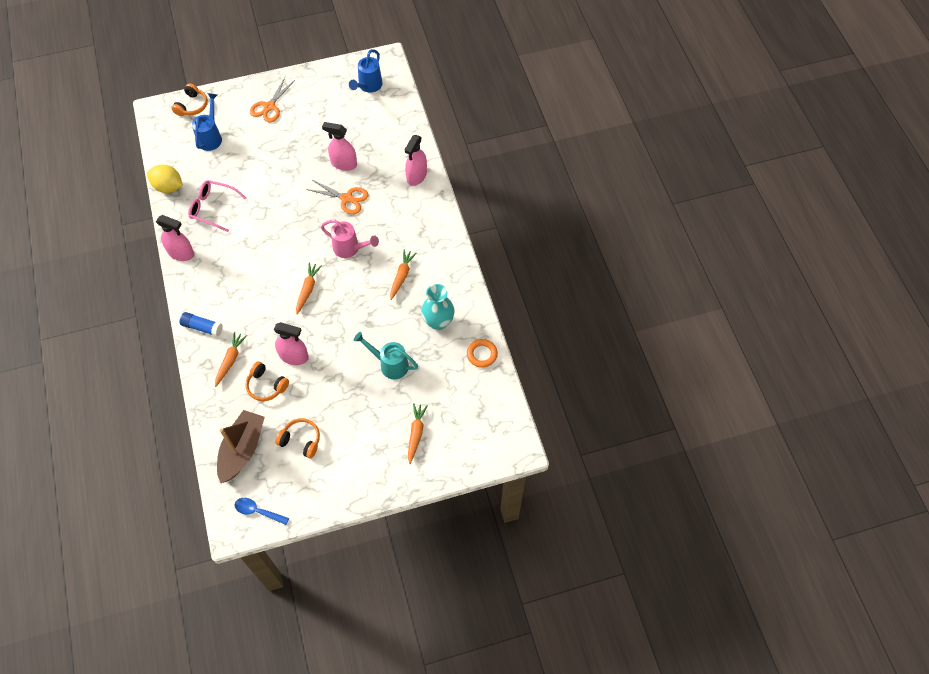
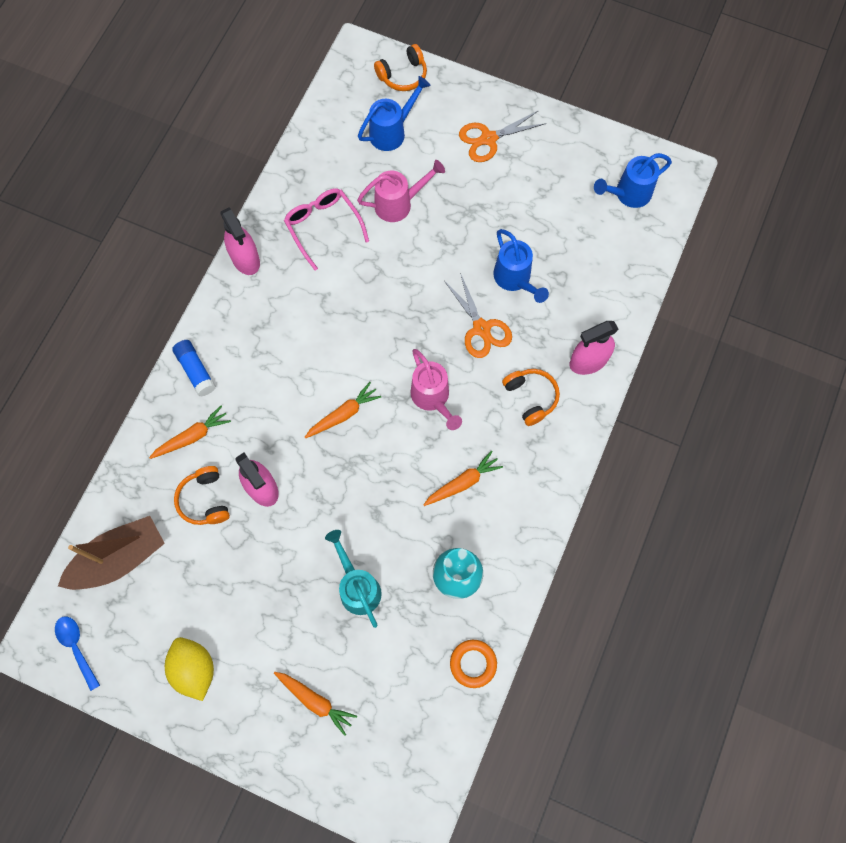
camera: 40 degrees right, 10 degrees up
yellow lemon [147,164,183,193] -> yellow lemon moved to [165,637,214,701]
orange headphones [275,418,320,458] -> orange headphones moved to [502,369,560,426]
pink spray bottle [322,122,357,171] -> blue watering can [493,229,549,303]
orange carrot [408,403,428,464] -> orange carrot turned 75 degrees clockwise [274,672,357,736]
none -> pink watering can [357,160,445,222]

